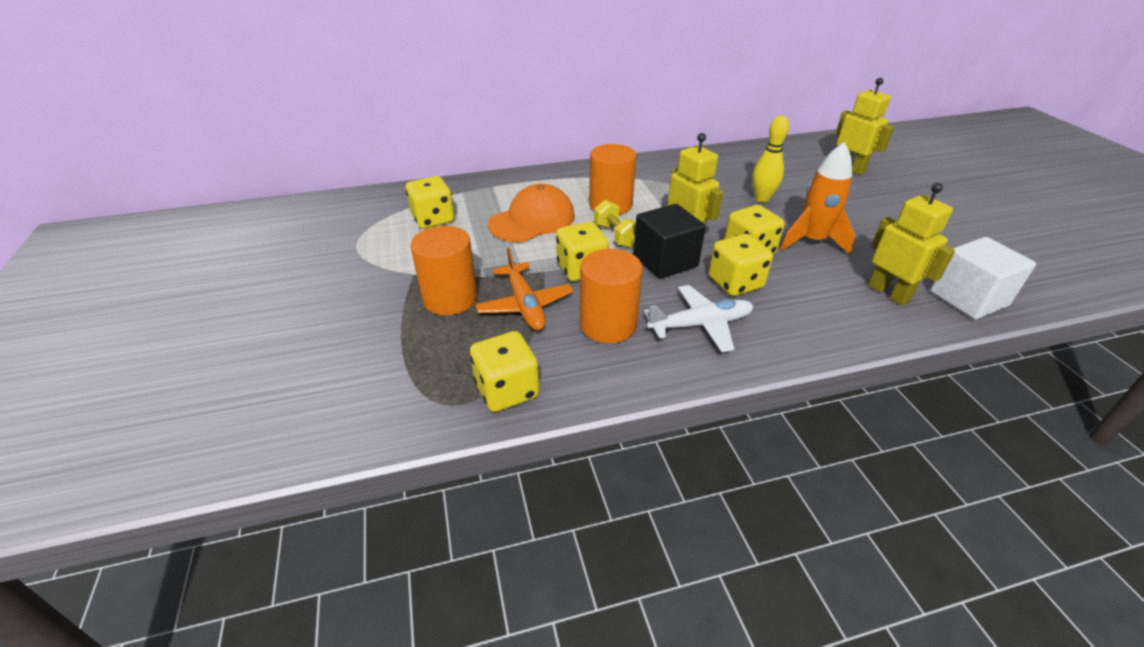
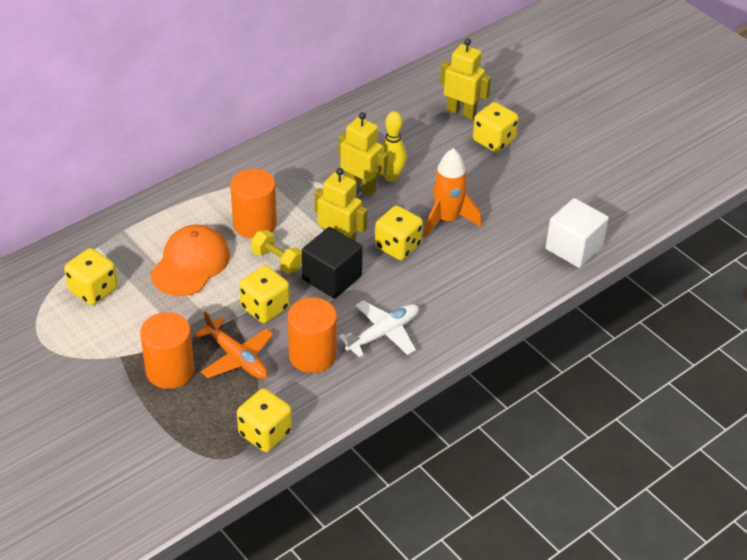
camera: 25 degrees left, 5 degrees up
yellow dice [709,234,773,296] -> yellow dice moved to [473,102,518,152]
yellow robot [868,183,955,305] -> yellow robot moved to [338,112,388,196]

